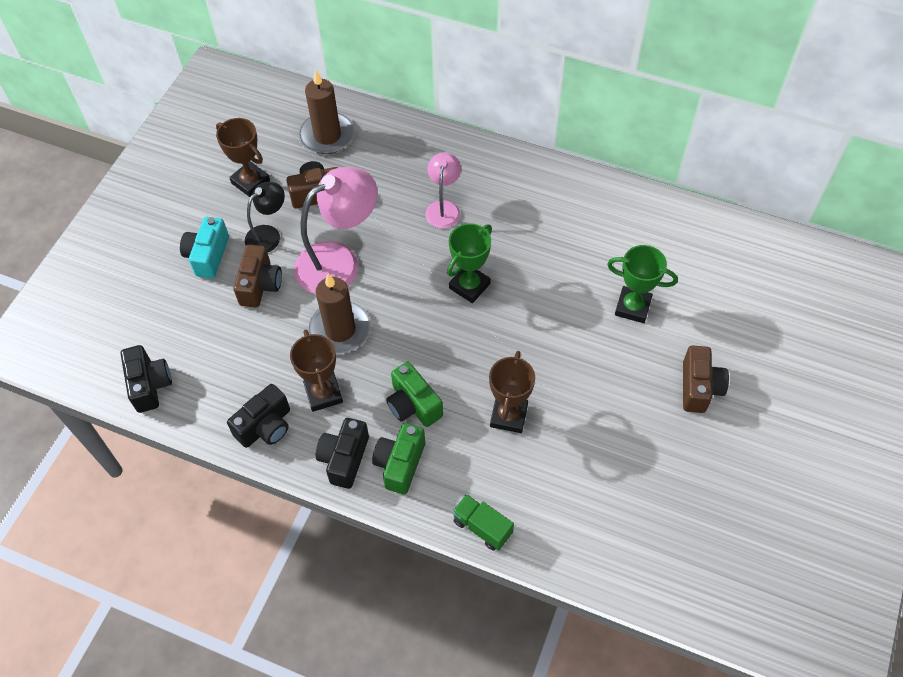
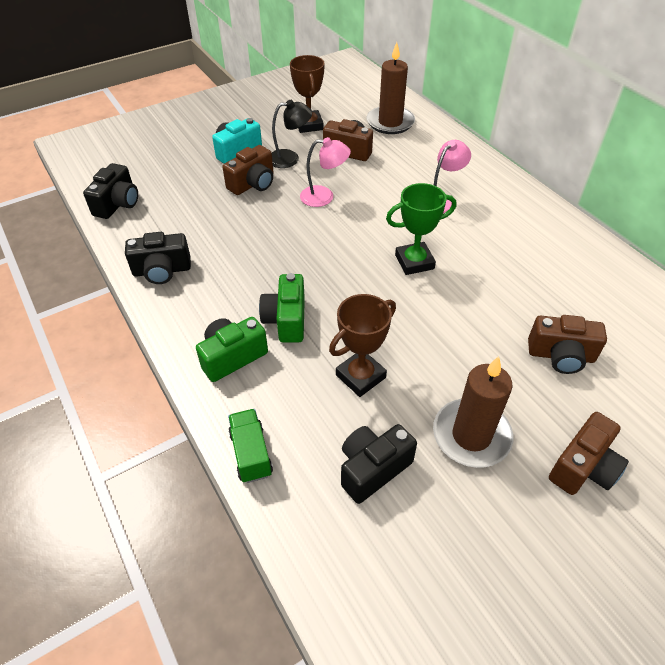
camera: 35 degrees right, 10 degrees down
brown trophy [290,330,343,412] -> none
pink lamp [294,167,378,294] -> pink lamp [300,137,351,207], size x0.56
brown candle [309,274,371,354] -> brown candle moved to [433,356,513,468]
black camera [316,418,369,489] -> black camera moved to [341,424,417,504]
green trophy [607,245,678,323] -> brown camera [528,315,607,374]

